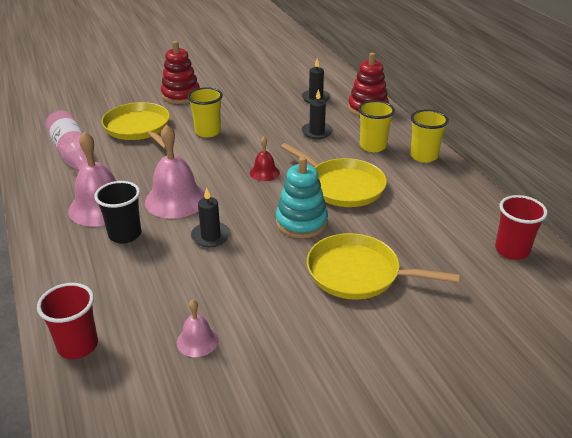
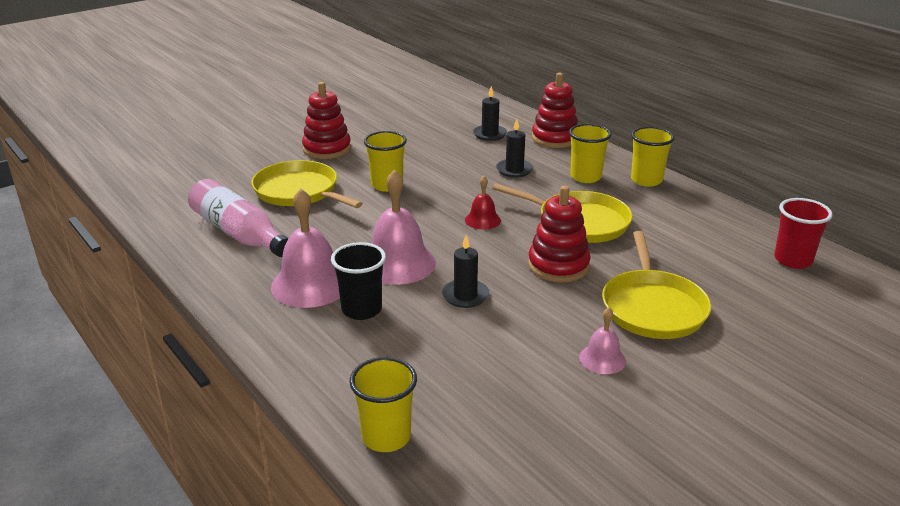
camera: 15 degrees left, 5 degrees down
red cup [37,283,98,359] -> yellow cup [349,357,417,452]
pink bell [177,300,219,357] -> pink bell moved to [579,307,626,374]
turquoise stacking toy [276,157,328,238] -> red stacking toy [528,186,591,282]
yellow pan [307,233,460,300] -> yellow pan turned 90 degrees counterclockwise [602,231,711,339]

